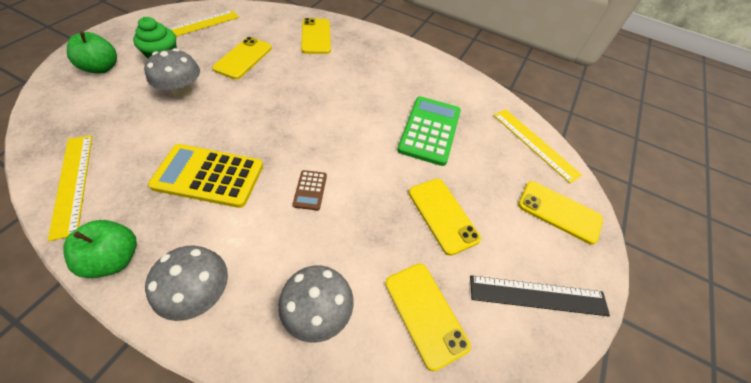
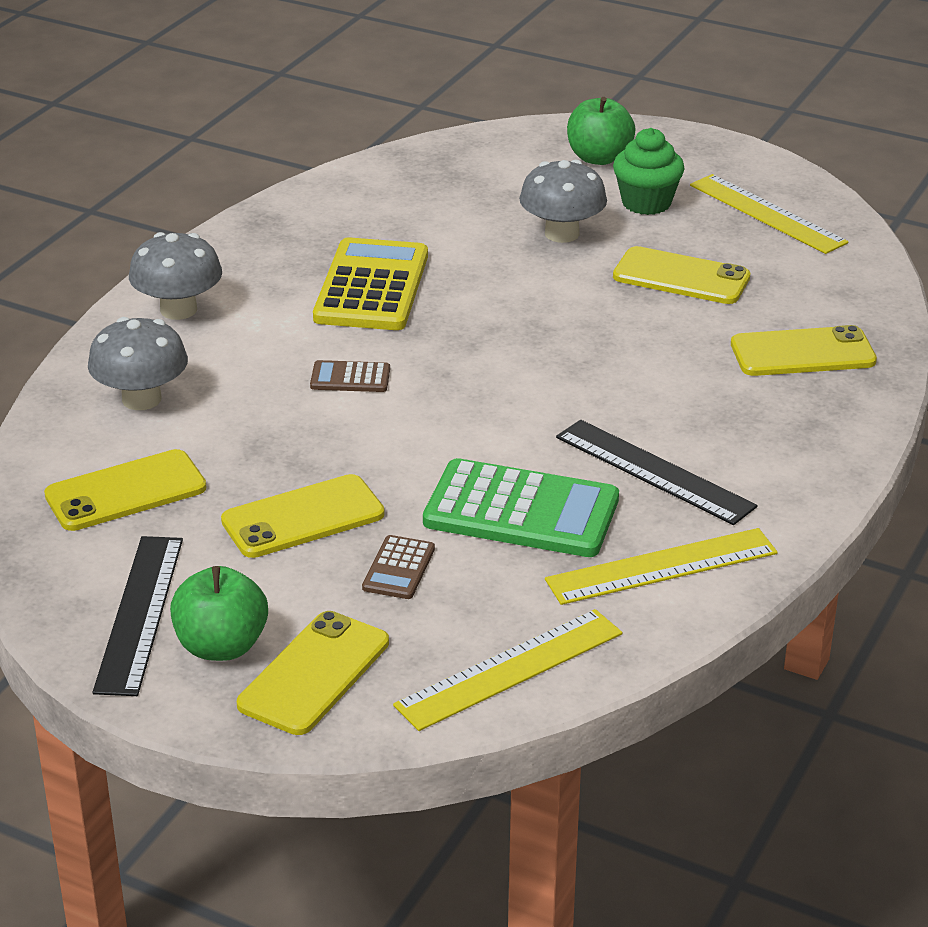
camera: 95 degrees right, 20 degrees down
yellow ruler [48,135,92,241] -> yellow ruler moved to [545,528,778,605]
green apple [64,220,137,278] -> green apple moved to [170,566,268,661]
none -> brown calculator [362,535,435,599]
none -> black ruler [556,420,757,525]

